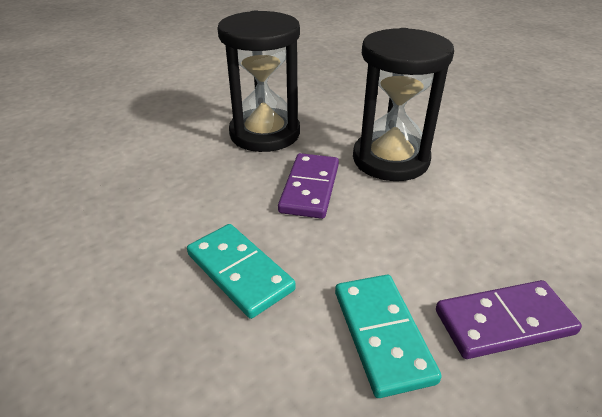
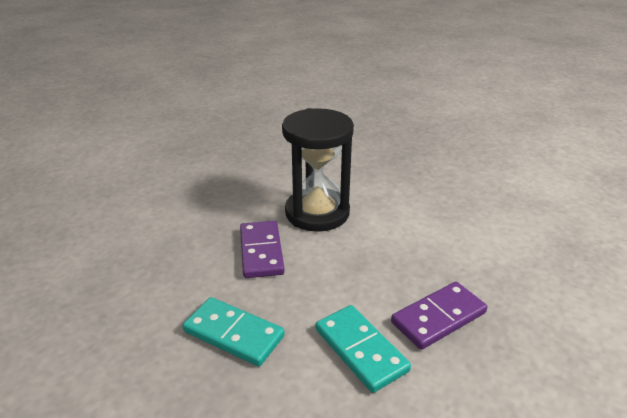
camera: 20 degrees left, 5 degrees down
black hourglass [217,10,300,152] -> none

